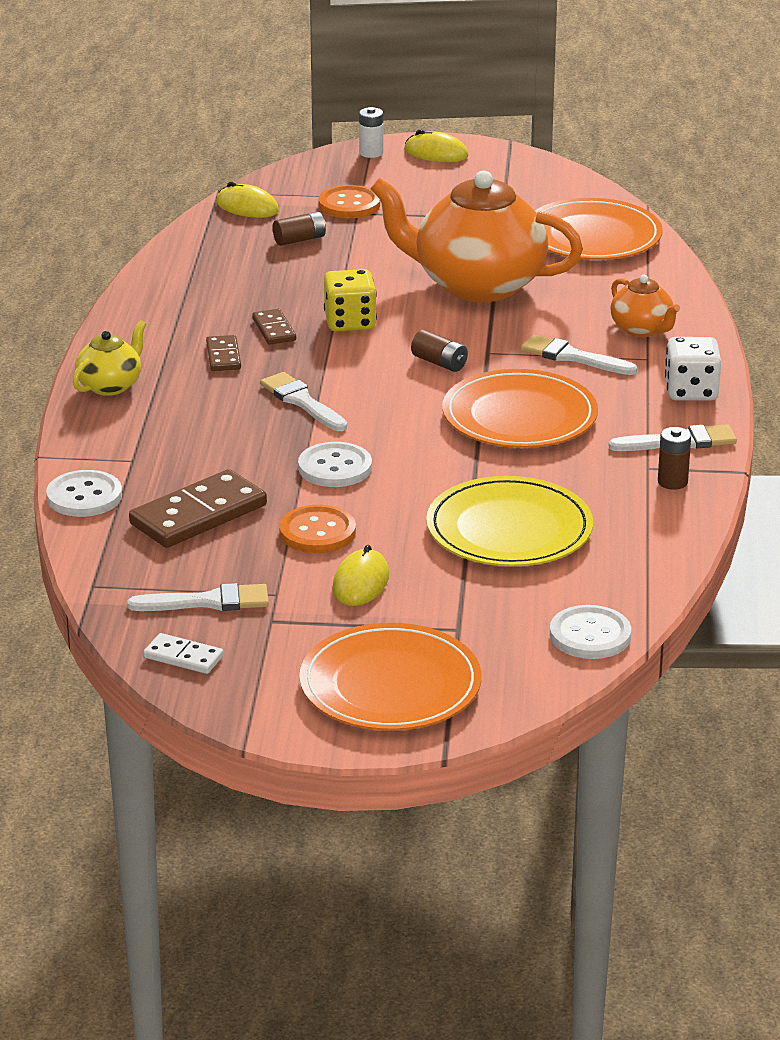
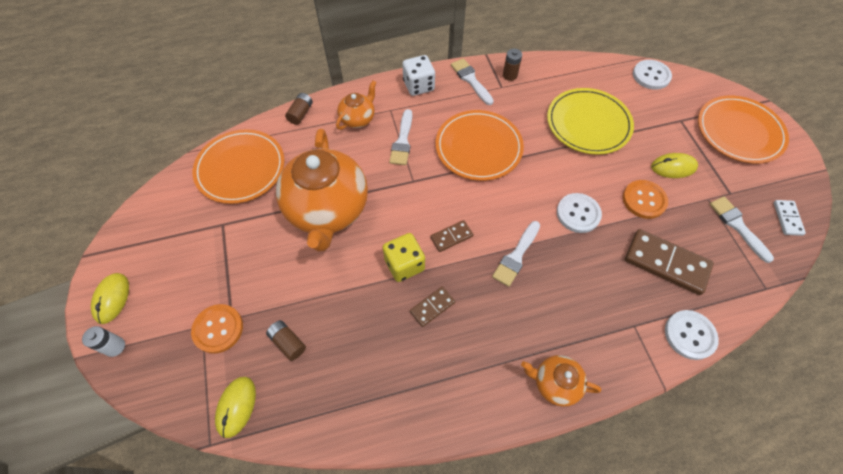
camera: 110 degrees left, 30 degrees up
yellow teapot [73,320,146,396] -> orange teapot [521,355,601,407]
brown domino [206,335,241,371] -> brown domino moved to [430,220,473,252]
brown battery [411,330,468,372] -> brown battery moved to [285,93,313,125]

